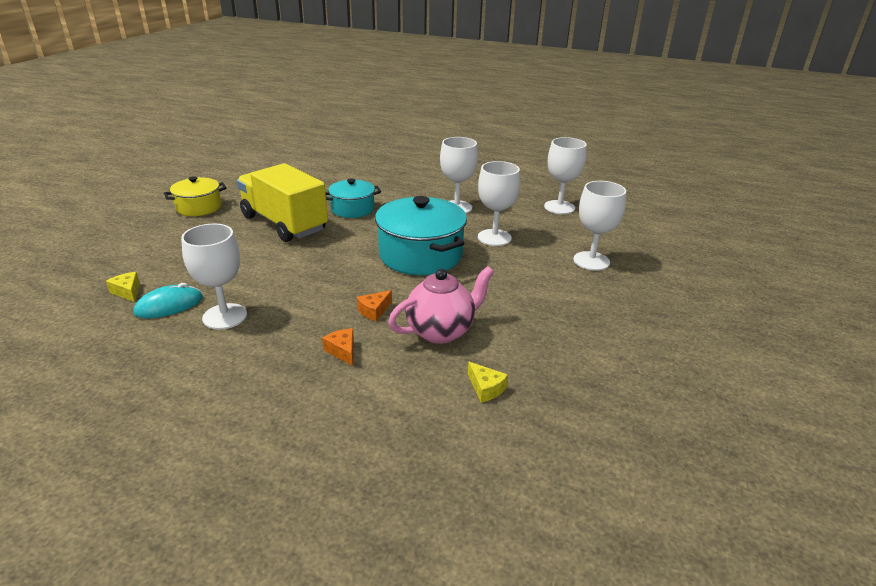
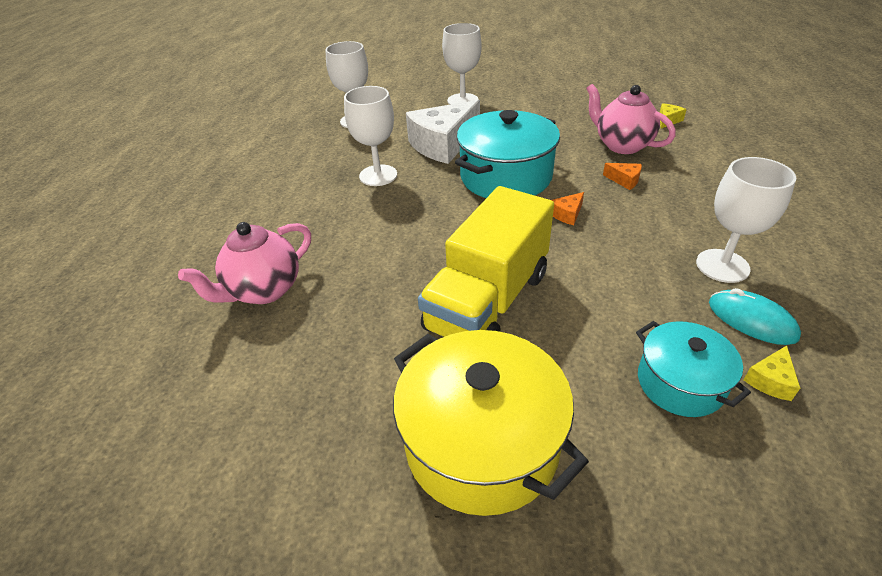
camera: 100 degrees left, 10 degrees up
yellow pot [164,176,227,216] -> yellow pot [393,330,589,516], size x1.70
orange cheese [322,328,354,366] -> orange cheese moved to [552,192,584,225]
turquoise pot [326,179,381,218] -> turquoise pot moved to [636,321,751,417]
white goblet [478,161,520,246] -> white cheese [406,100,480,164]
none -> pink teapot [178,222,311,304]

